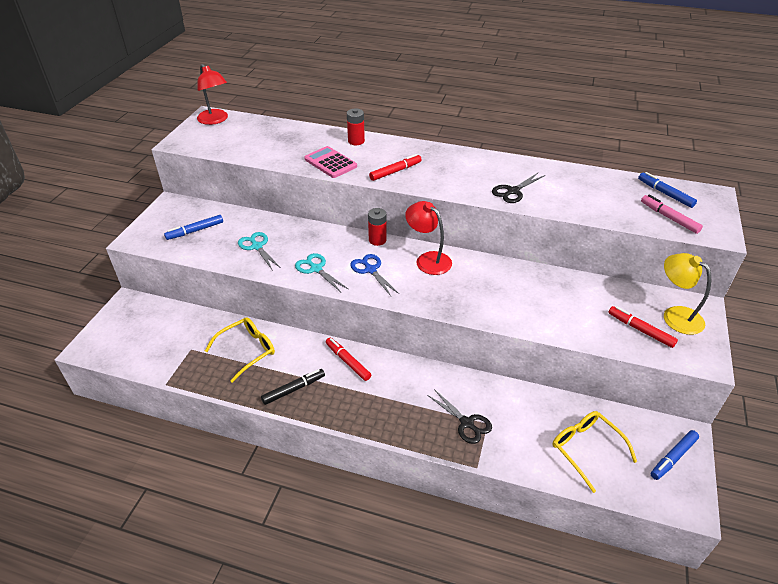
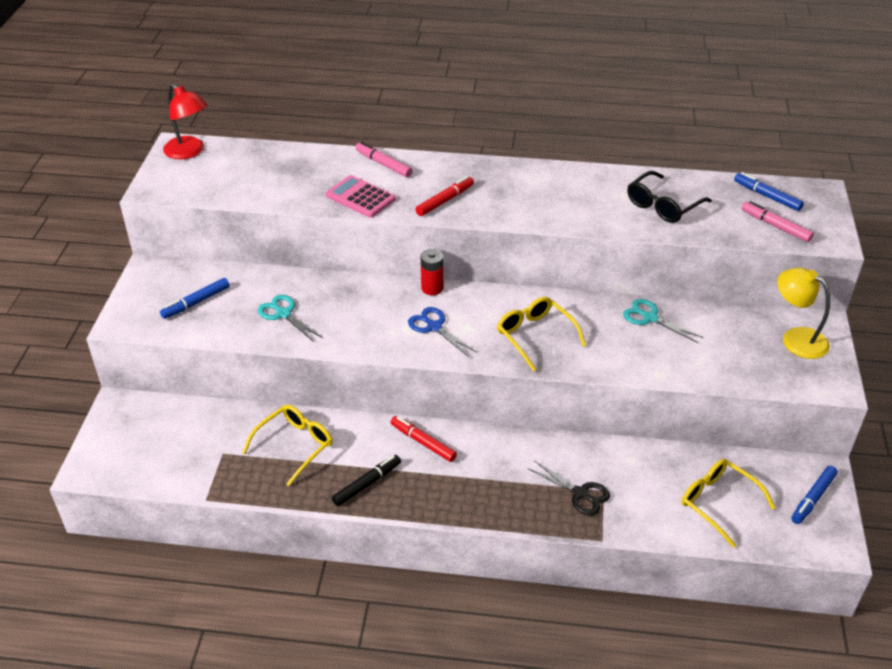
camera: 10 degrees left, 0 degrees up
turquoise scissors [295,253,348,292] -> turquoise scissors moved to [623,299,703,343]
red battery [347,108,365,145] -> pink marker [356,142,412,177]
red lamp [405,201,452,275] -> none
black scissors [492,173,545,203] -> none
red marker [608,306,678,348] -> none
none -> yellow glasses [497,297,586,372]
none -> black glasses [627,171,712,223]

